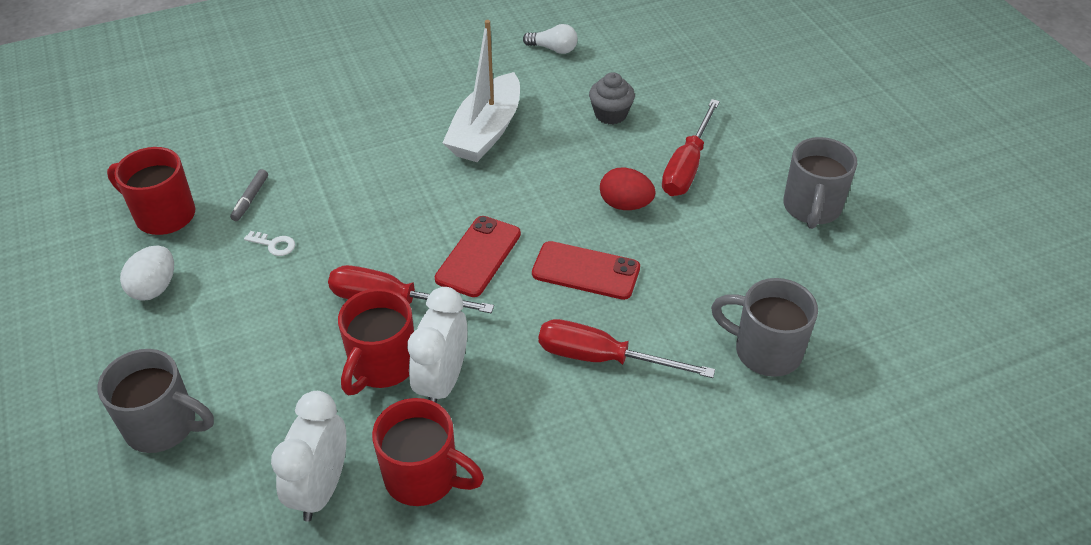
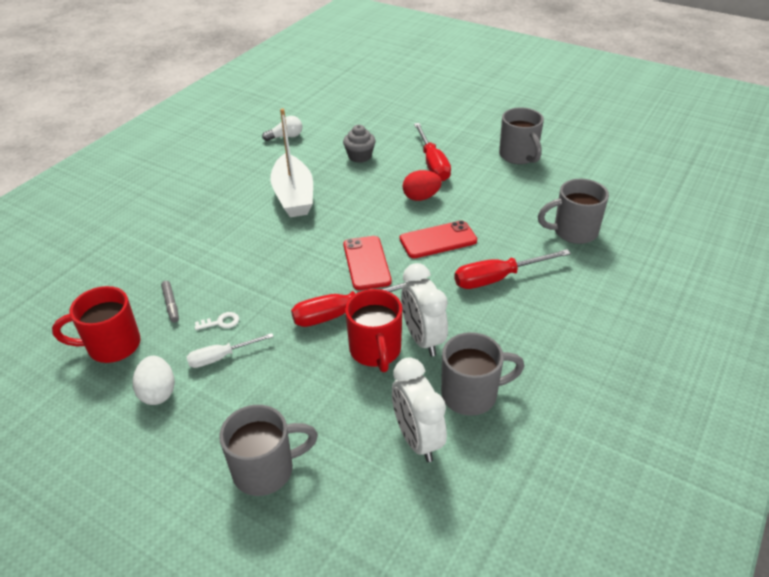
camera: 35 degrees left, 5 degrees down
red mug [372,398,484,506] -> grey mug [441,332,525,416]
none -> white screwdriver [187,333,274,368]

